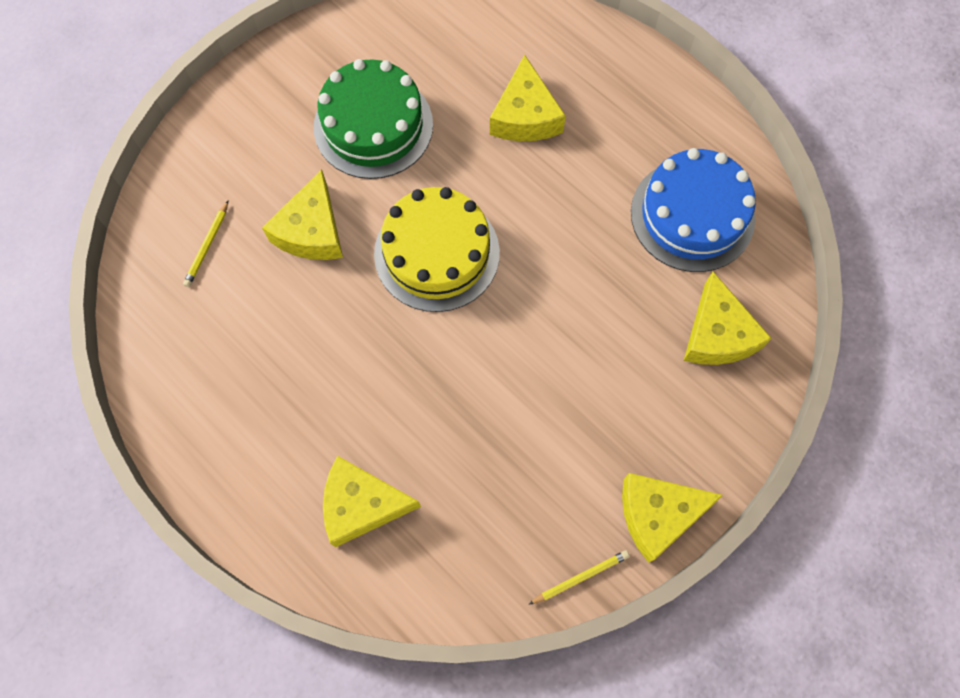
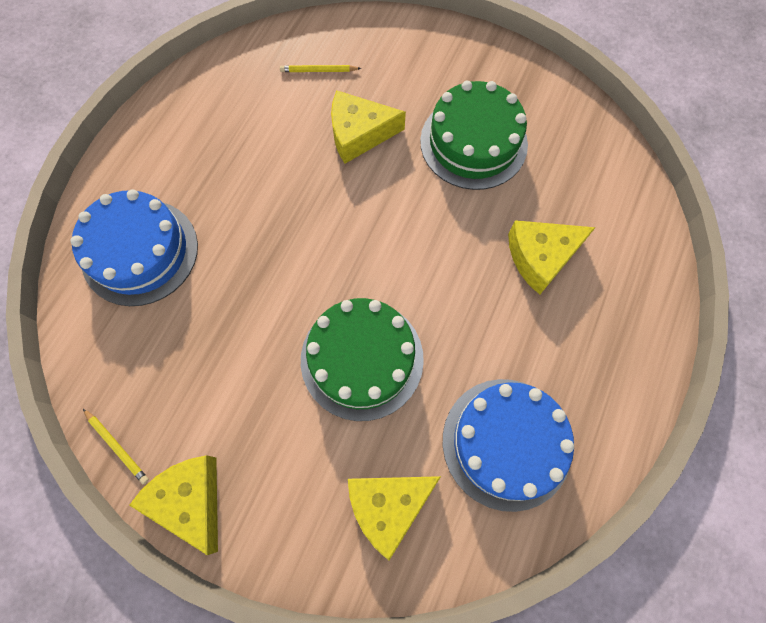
camera: 70 degrees right, 0 degrees up
yellow cheese [323,456,421,547] -> blue cake [70,189,198,306]
yellow cake [374,187,500,312] -> none
none -> green cake [301,298,424,421]

